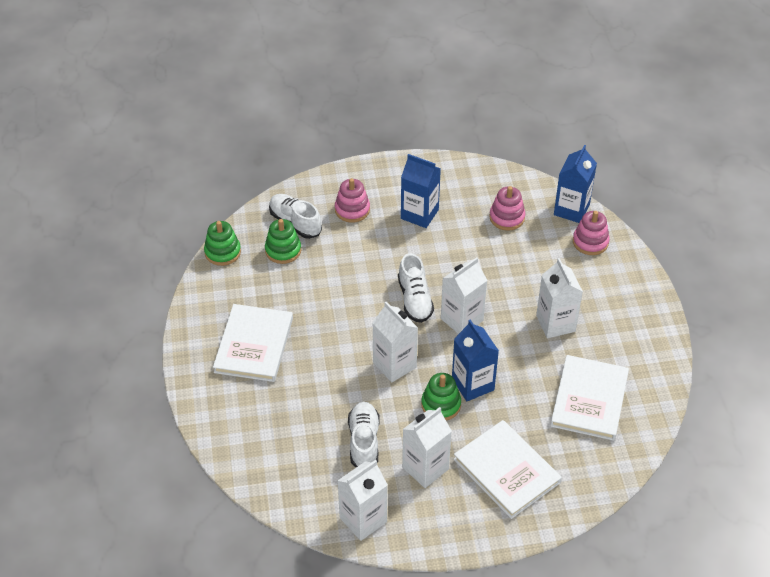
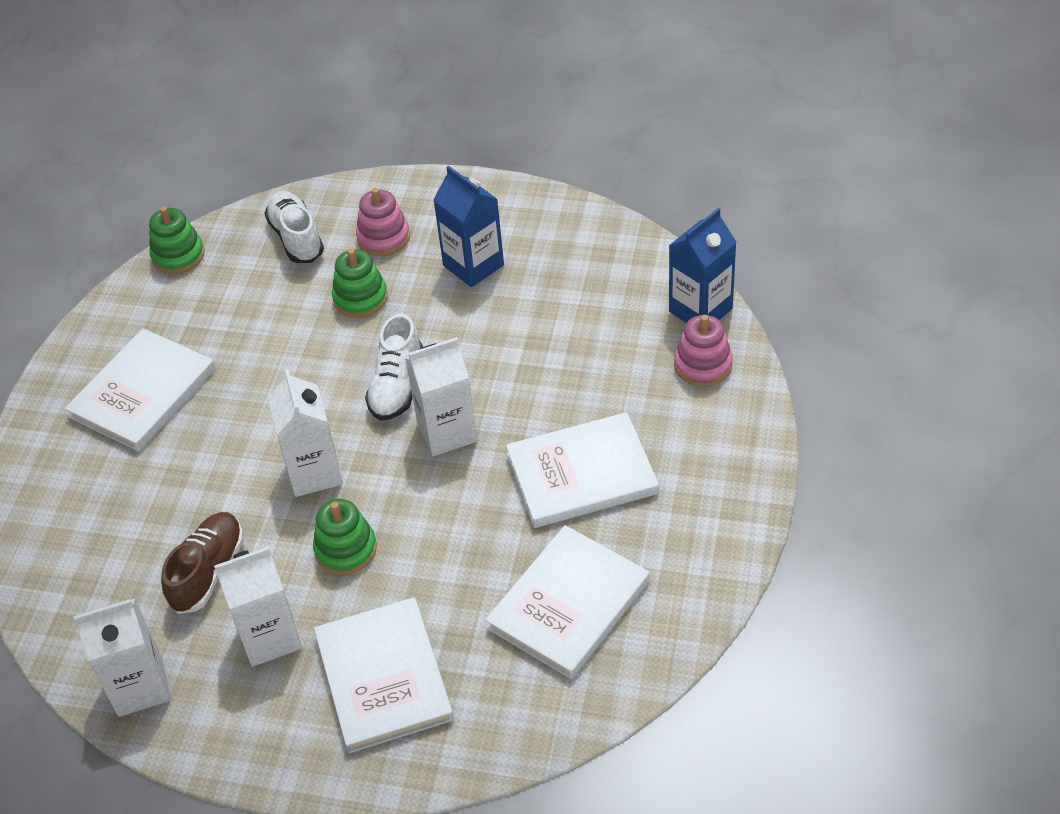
camera: 25 degrees right, 0 degrees up
green stacking toy [265,219,301,264] -> green stacking toy moved to [332,248,388,318]
white shoe [348,401,380,467] -> brown shoe [161,512,243,614]
blue carton [452,320,499,401] -> none
pink stacking toy [489,186,525,231] -> none
white carton [536,258,583,338] -> white book [506,412,659,528]

